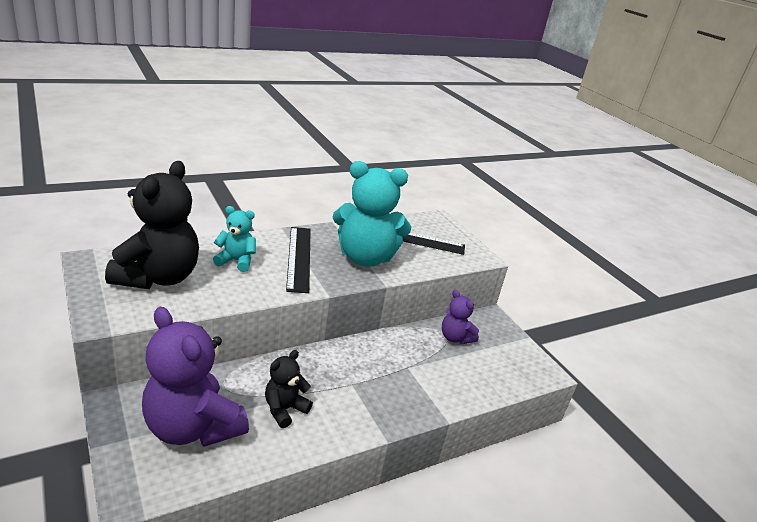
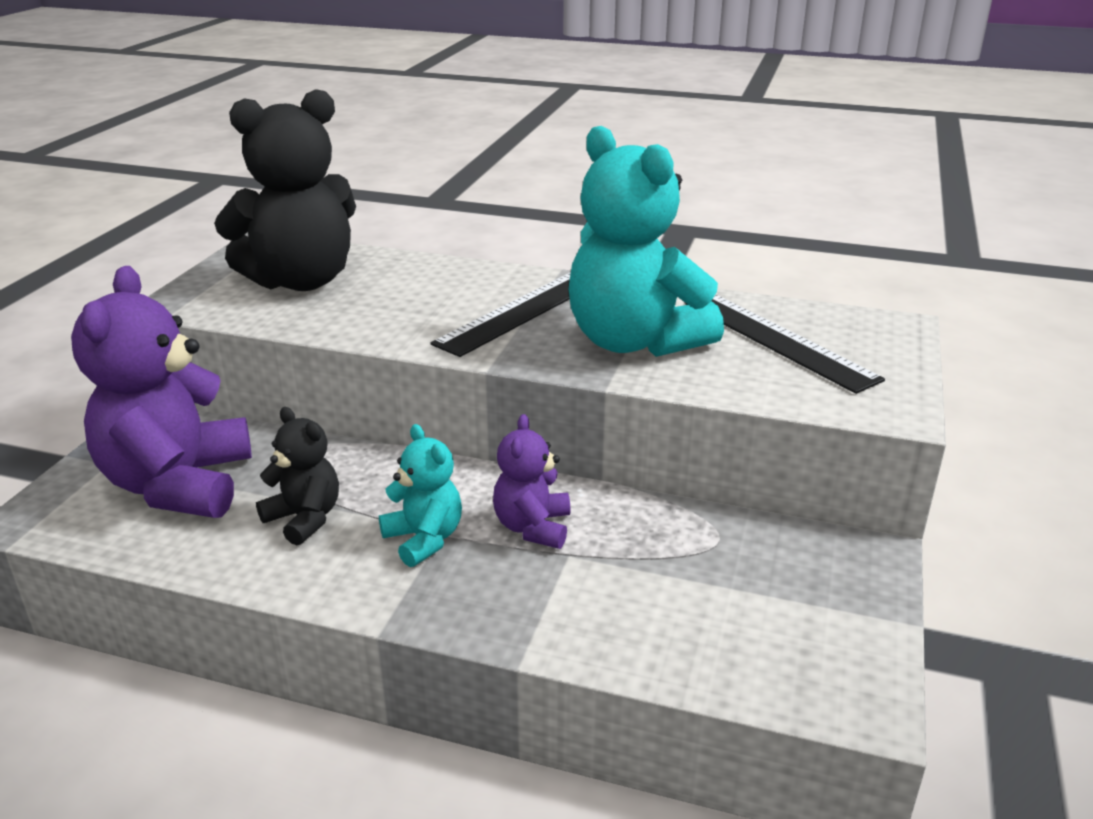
camera: 50 degrees right, 0 degrees up
turquoise teddy bear [213,206,256,272] -> turquoise teddy bear moved to [379,424,462,567]
black teddy bear [265,350,313,428] -> black teddy bear turned 45 degrees clockwise [256,407,339,545]
purple teddy bear [442,290,479,344] -> purple teddy bear moved to [493,414,571,549]

